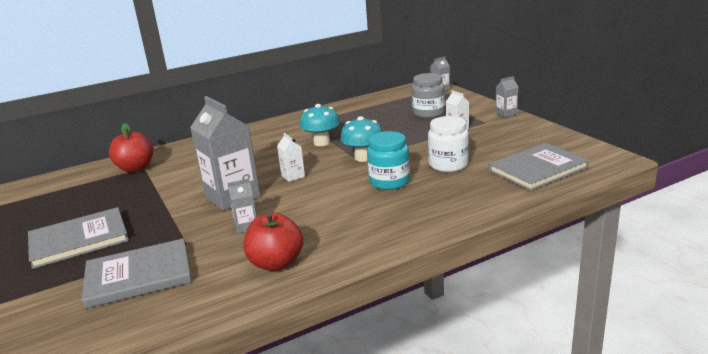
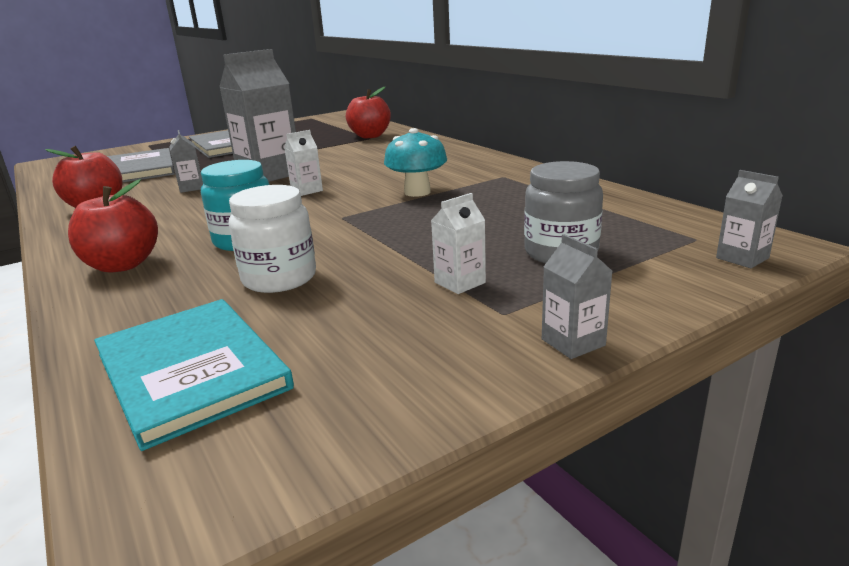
camera: 85 degrees right, 0 degrees up
turquoise mushroom [340,116,382,162] -> none
grey book [489,143,590,191] -> turquoise book [94,299,294,451]
none -> red apple [68,179,158,273]

